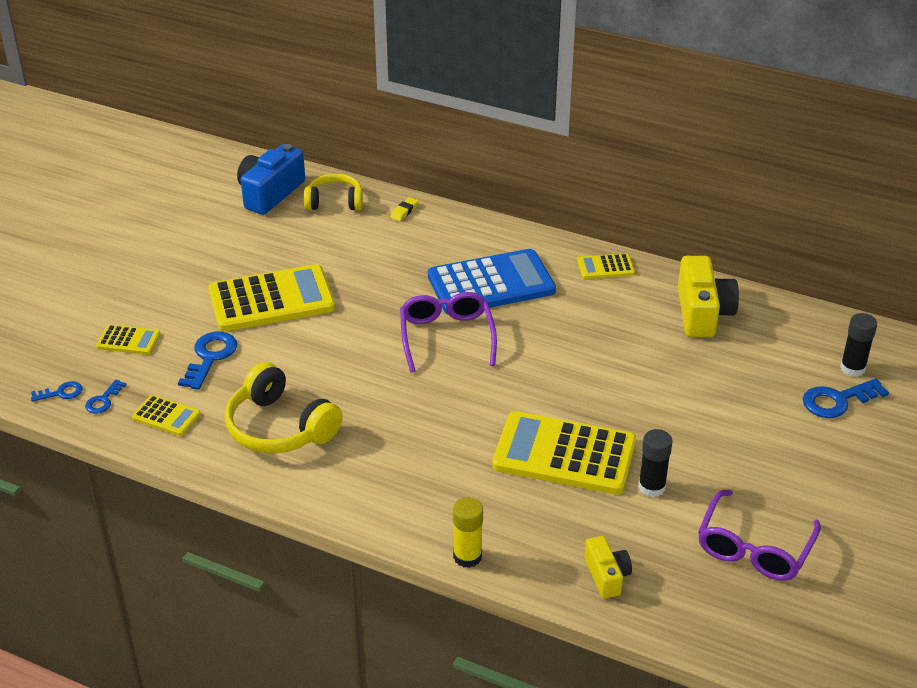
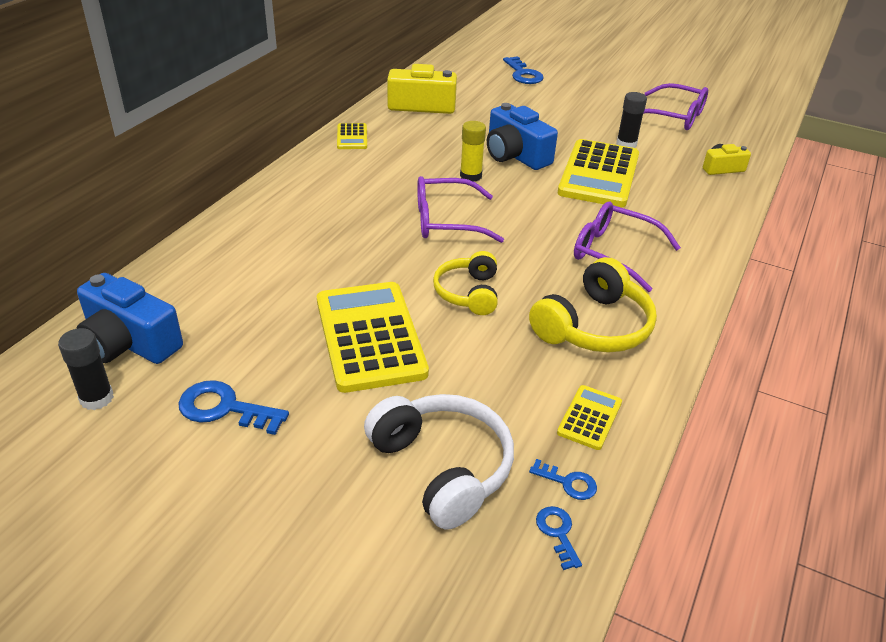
camera: 90 degrees left, 0 degrees up
yellow calculator [96,325,161,355] -> white headphones [364,394,514,530]
blue key [178,332,237,390] -> blue key moved to [178,380,289,435]
yellow headphones [304,174,363,210] -> yellow headphones moved to [433,251,498,315]
yellow eraser [390,197,419,221] -> none
blue calculator [428,249,556,315] -> none
yellow glue stick [453,497,483,568] -> yellow glue stick moved to [460,121,486,182]
black glue stick [840,313,877,377] -> black glue stick moved to [58,328,114,410]
none -> blue camera [487,103,558,170]
none -> purple glasses [574,202,681,292]

